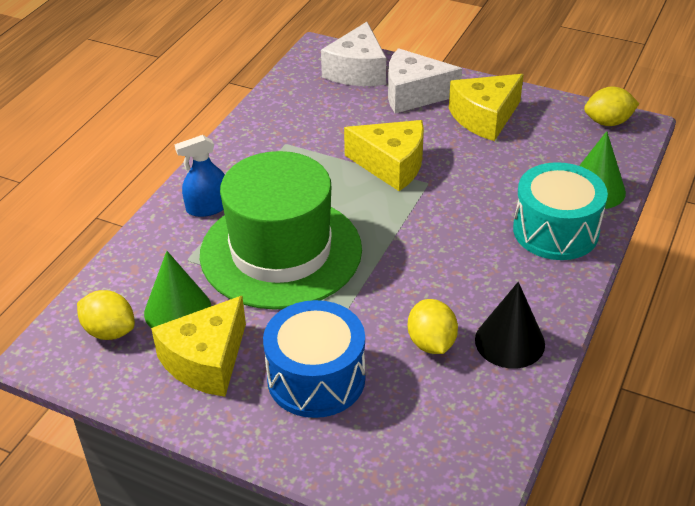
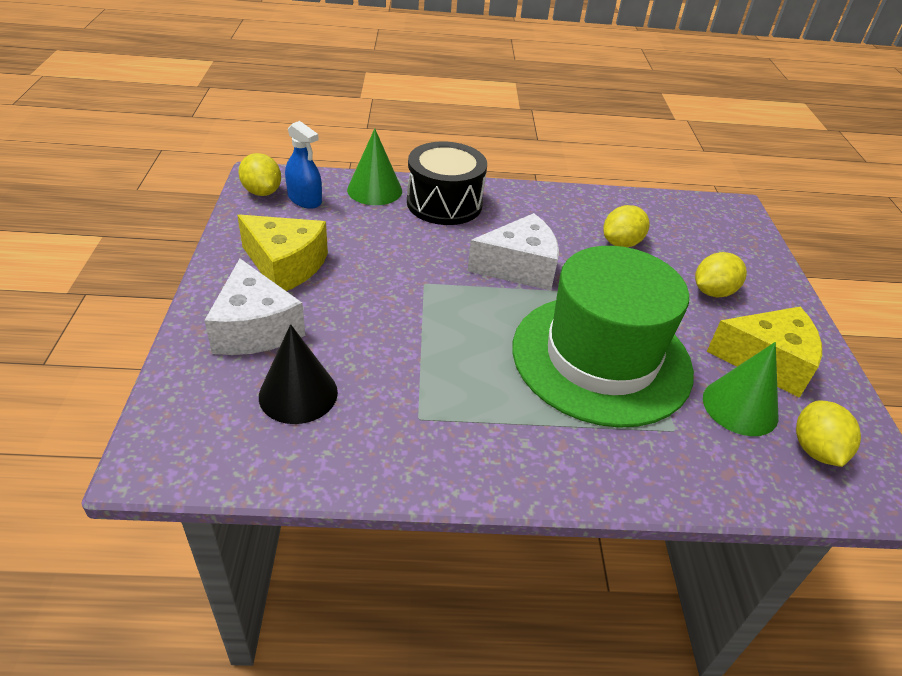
camera: 120 degrees left, 0 degrees up
blue spray bottle [174,135,225,217] -> blue spray bottle moved to [285,121,322,209]
blue drum [263,300,365,418] -> yellow lemon [695,252,747,297]
white cheese [321,22,386,86] -> white cheese moved to [467,213,559,291]
yellow cheese [344,120,424,191] -> none
black cone [475,282,545,369] -> black cone moved to [259,324,338,424]
turquoise drum [513,162,608,260] -> black drum [407,142,487,225]

